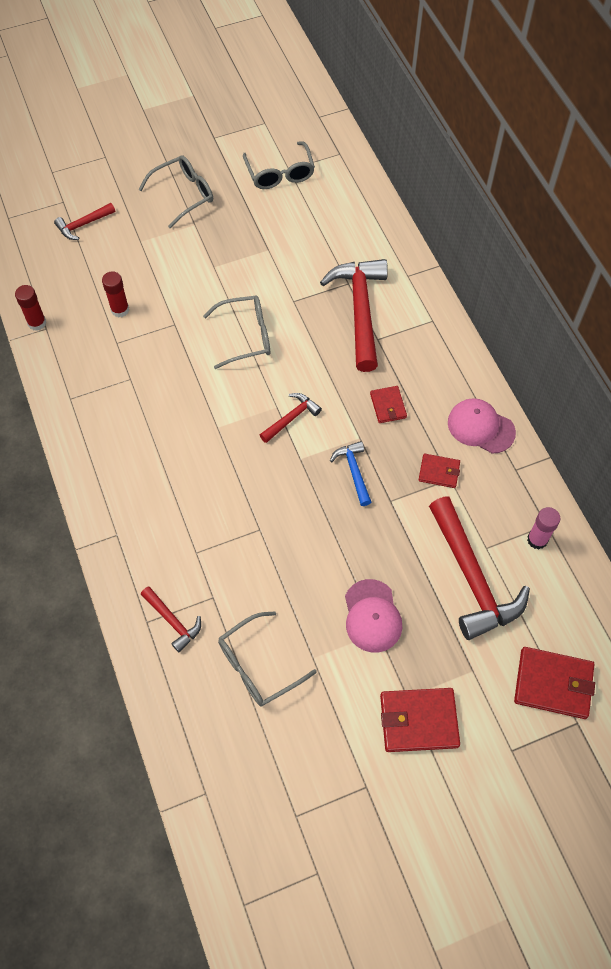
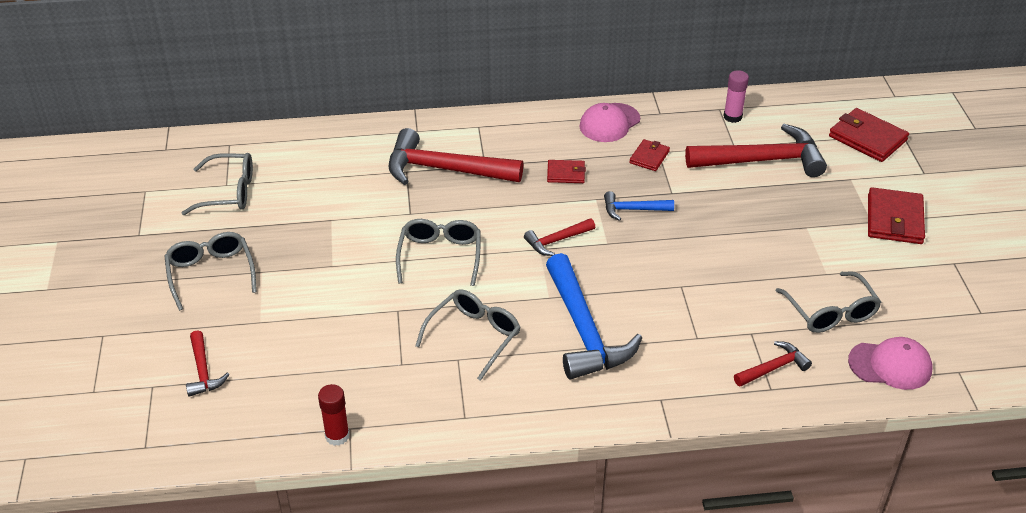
camera: 75 degrees left, 20 degrees down
red glue stick [102,271,129,317] -> none
red hammer [260,393,322,443] -> red hammer turned 90 degrees counterclockwise [524,218,595,256]
pink cap [345,579,402,653] -> pink cap moved to [848,337,932,390]
red wallet [514,647,595,719] -> red wallet turned 75 degrees counterclockwise [829,108,909,162]
none -> grey glasses [415,289,521,381]
none -> blue hammer [546,253,642,380]

